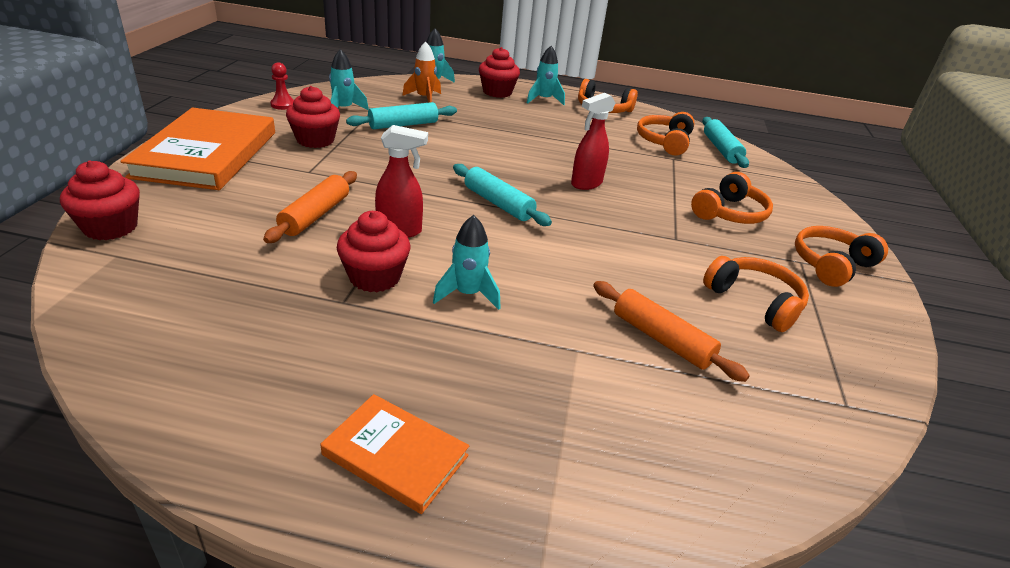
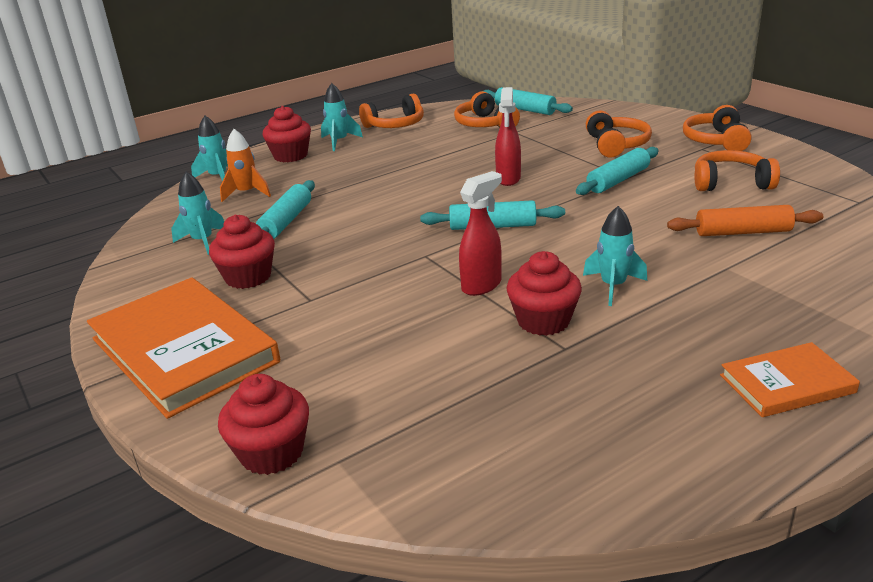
camera: 40 degrees left, 5 degrees down
orange rolling pin [263,171,357,243] -> none
red pawn [270,62,294,110] -> none
none -> turquoise rolling pin [576,147,659,195]

